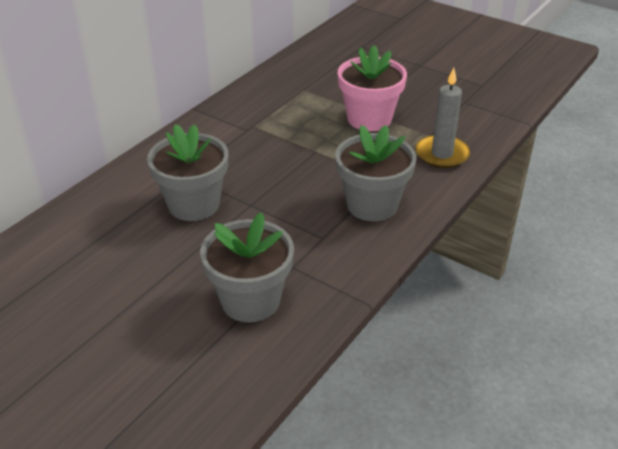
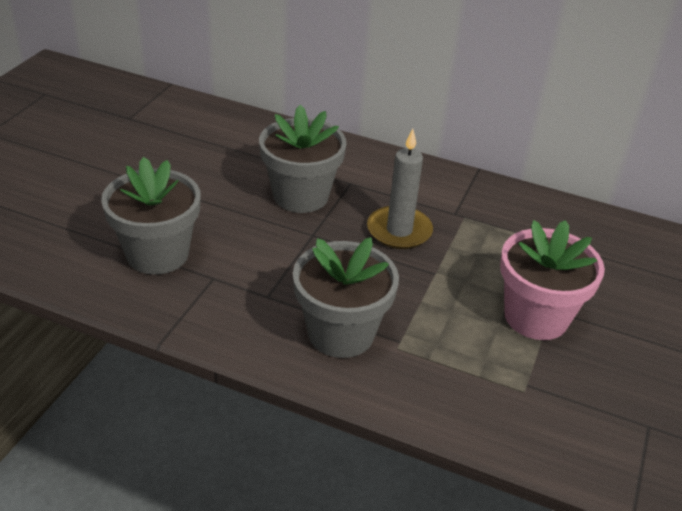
camera: 75 degrees right, 0 degrees up
grey candle [416,68,470,168] -> grey candle moved to [367,129,433,249]

